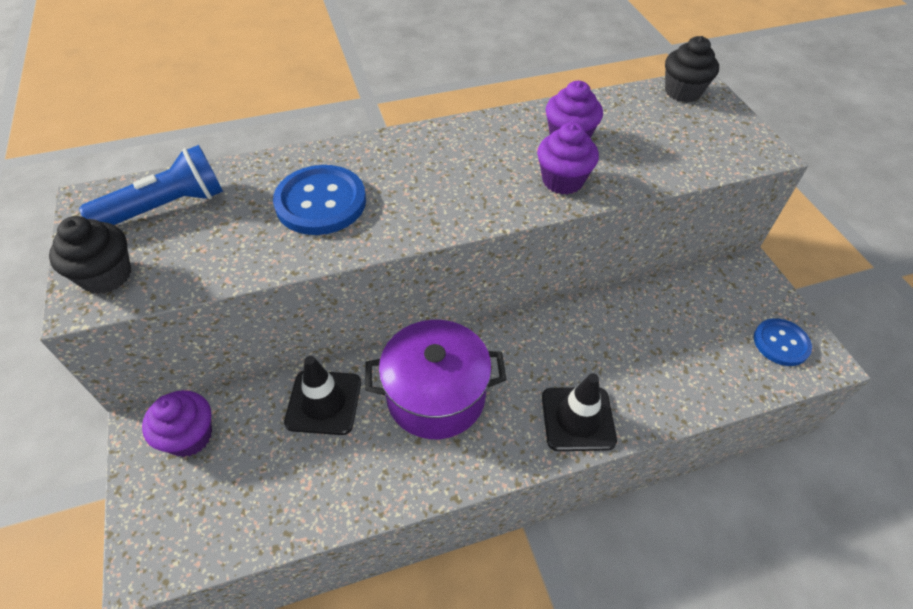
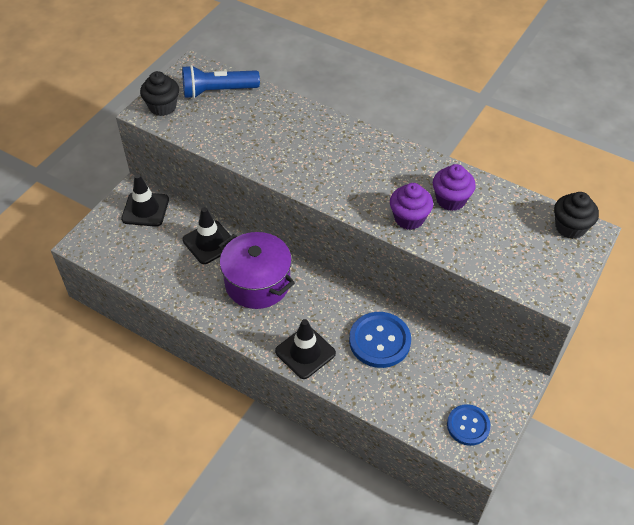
camera: 50 degrees right, 0 degrees up
blue flashlight [79,145,223,225] -> blue flashlight turned 150 degrees clockwise [182,65,260,99]
purple cupcake [142,390,212,457] -> black traffic cone [121,174,169,227]
blue button [273,165,366,235] -> blue button moved to [349,312,411,368]

